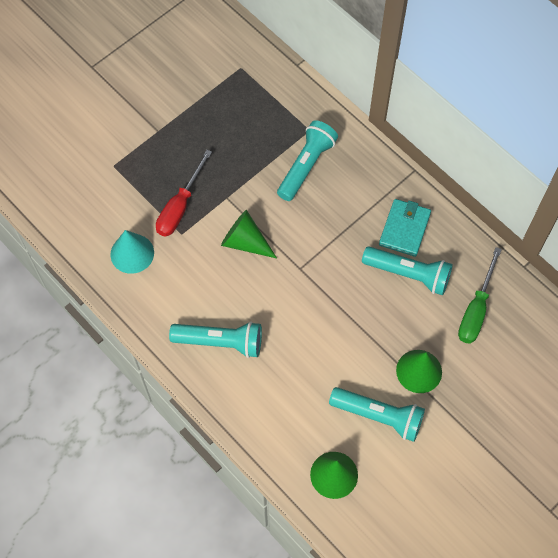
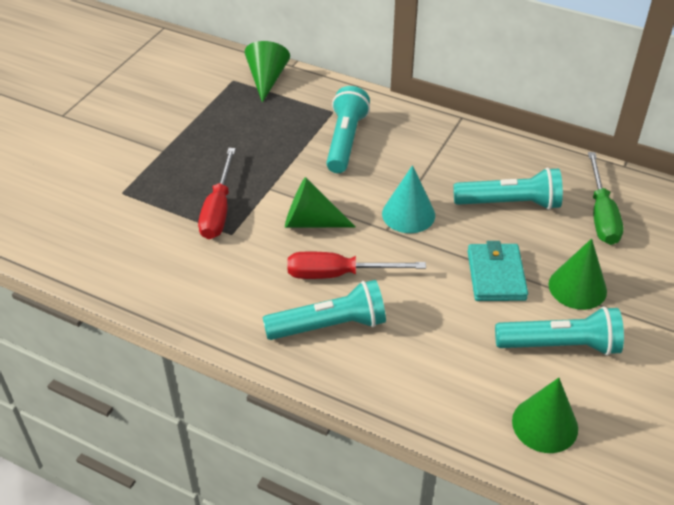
camera: 20 degrees left, 20 degrees down
turquoise cone [111,230,154,274] -> turquoise cone moved to [382,165,435,233]
turquoise wallet [379,199,431,257] -> turquoise wallet moved to [467,241,528,301]
none -> green cone [245,41,290,103]
none -> red screwdriver [287,252,426,279]

